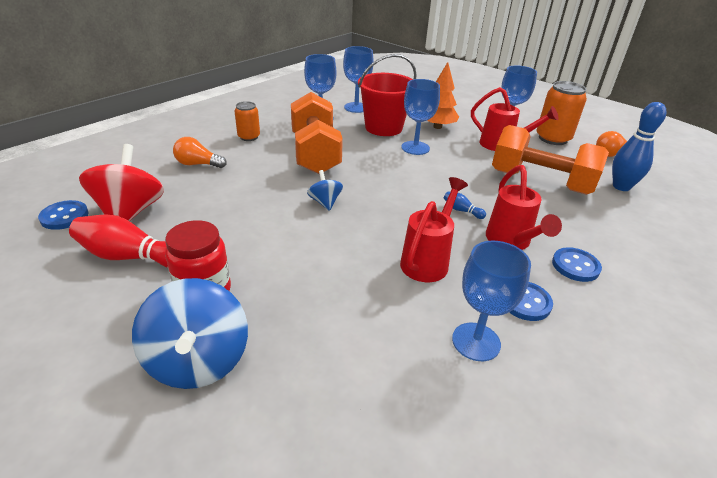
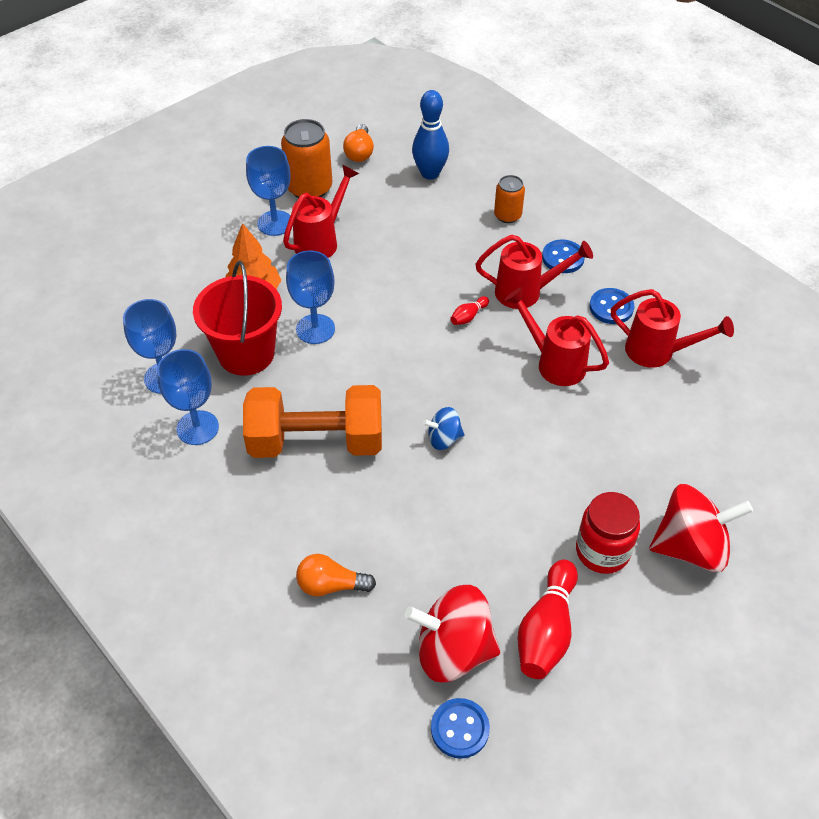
camera: 80 degrees left, 15 degrees up
blue spinning top [132,278,248,389] -> red spinning top [649,484,753,572]
orange light bulb [173,137,227,168] -> orange light bulb turned 75 degrees clockwise [296,554,376,597]
orange can [235,101,260,141] -> orange can moved to [494,175,525,223]
blue bowling pin [444,191,486,219] -> red bowling pin [450,296,489,325]
blue goblet [452,241,531,361] -> red watering can [611,289,734,368]
orange dumbbell [492,125,609,195] -> none

